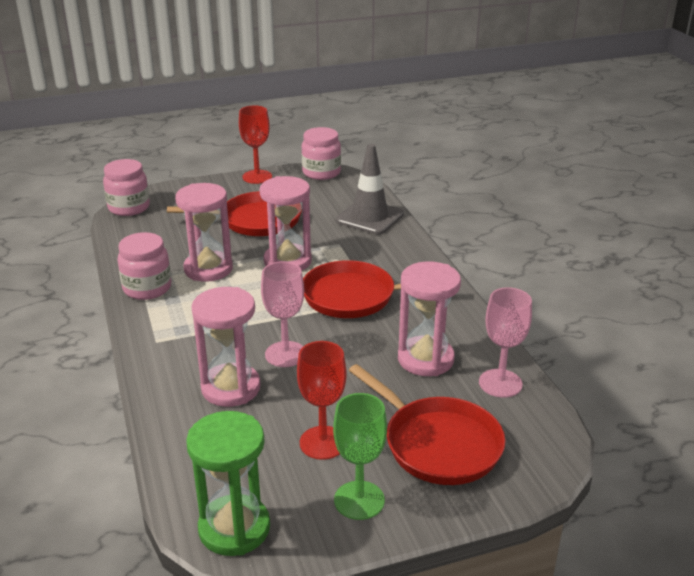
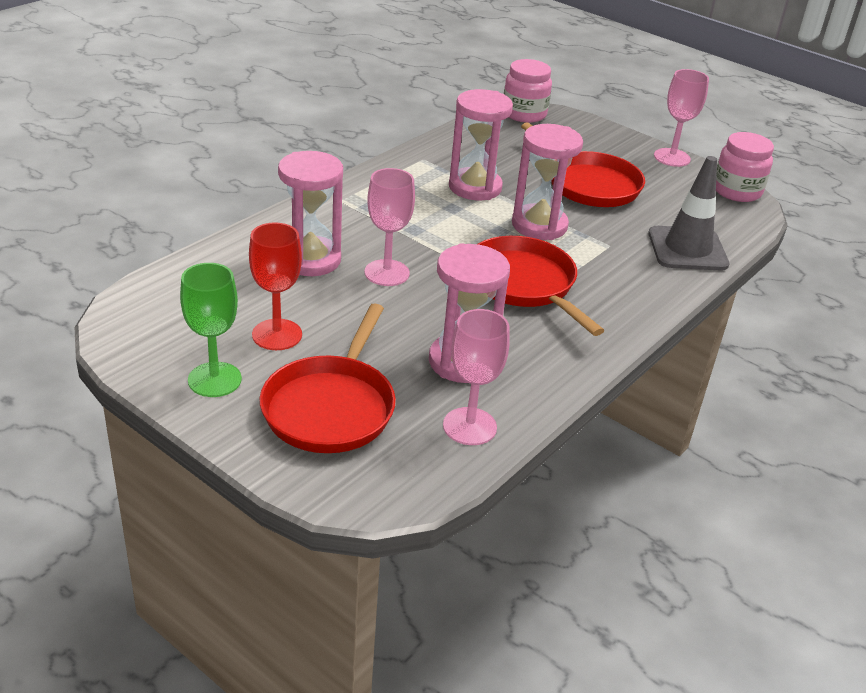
camera: 55 degrees right, 5 degrees up
pink jar [117,232,171,300] -> none
green hourglass [186,411,270,556] -> none
red goblet [239,106,272,184] -> pink goblet [654,69,709,167]

